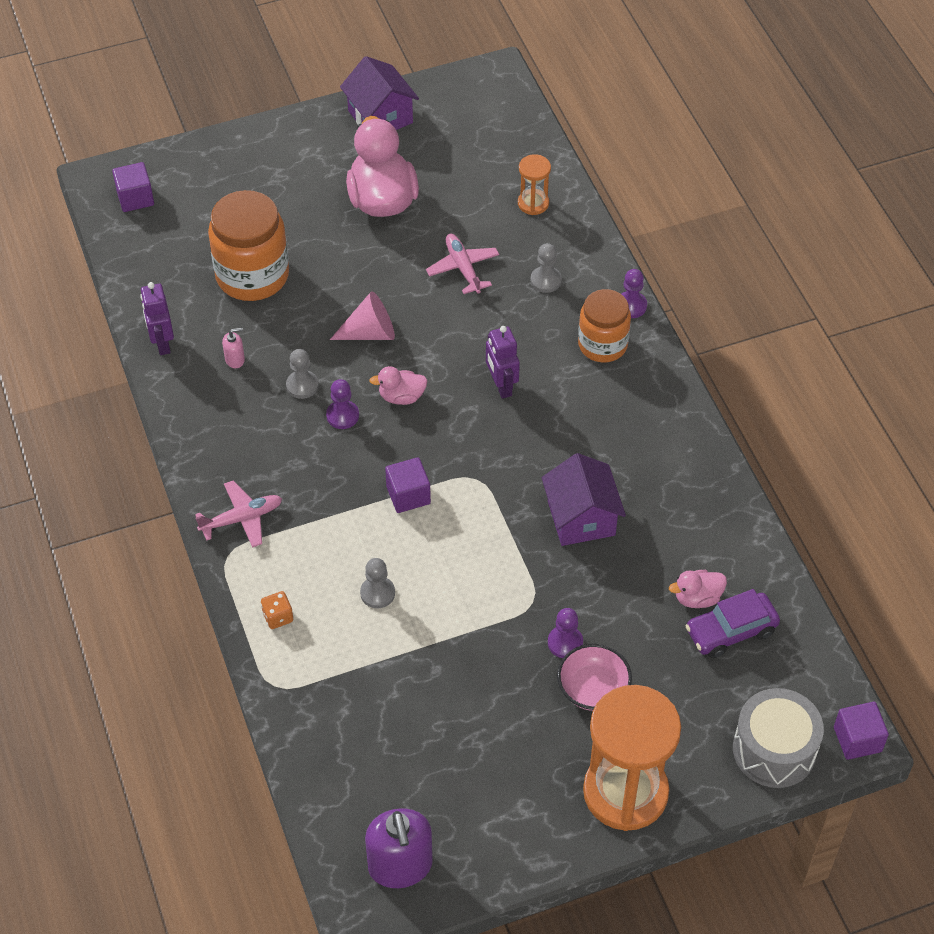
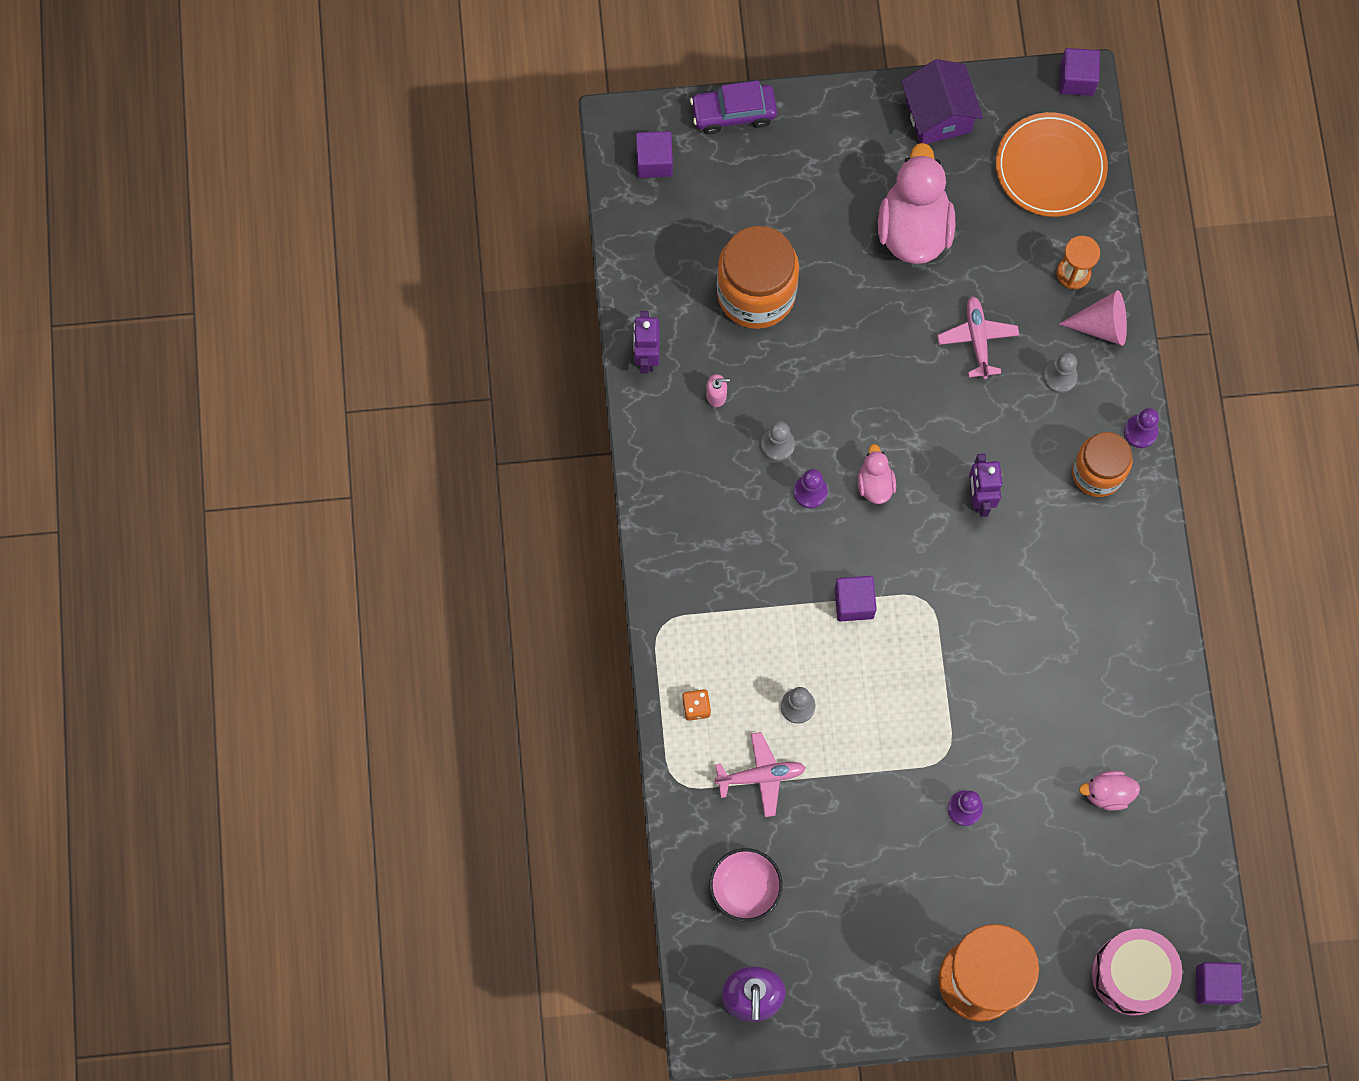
camera: 15 degrees right, 20 degrees up
pink plane [195,480,282,548] -> pink plane moved to [714,732,806,817]
pink cone [330,291,395,340] -> pink cone moved to [1059,290,1127,346]
pink duck [369,366,428,405] -> pink duck turned 75 degrees clockwise [857,444,896,504]
purple house [542,453,626,546] -> none
pink bowl [557,644,632,711] -> pink bowl moved to [709,848,783,922]
purple car [685,589,780,658] -> purple car moved to [690,81,777,134]
grey drum [733,688,824,788] -> pink drum [1092,929,1182,1016]
none -> orange plate [996,112,1108,217]
none -> purple cube [1059,48,1100,96]

